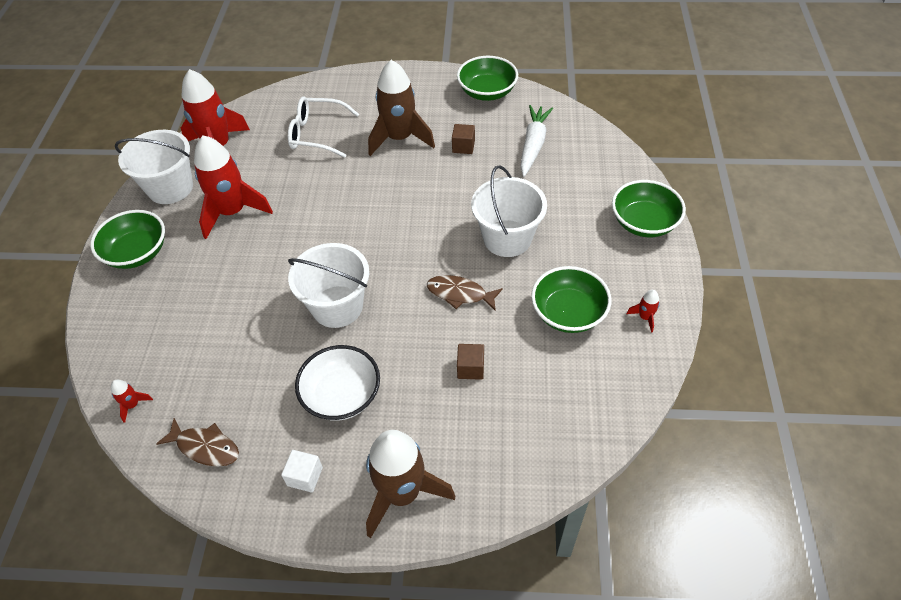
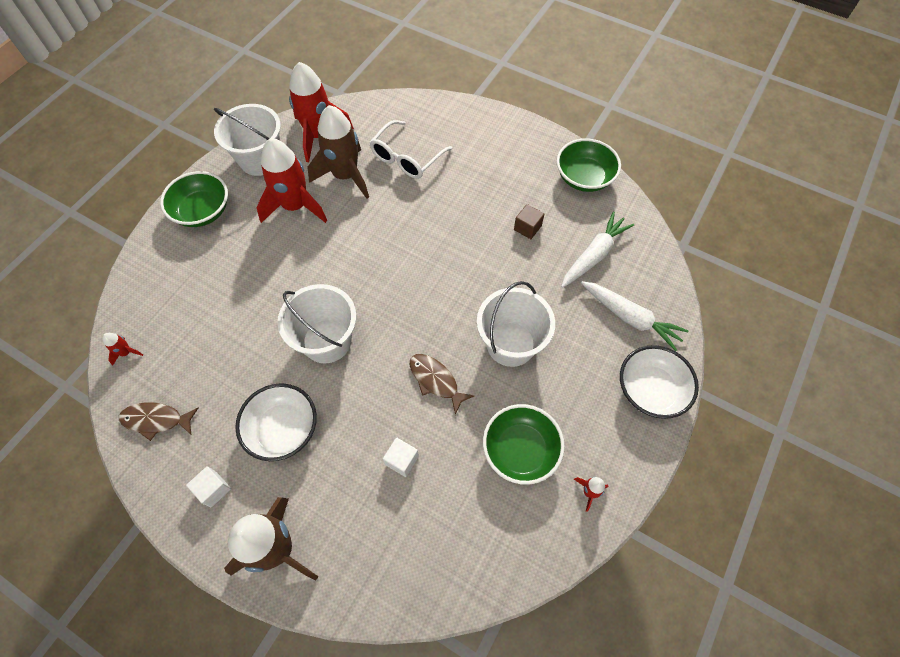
camera: 25 degrees right, 10 degrees up
brown fish [156,418,239,467] -> brown fish turned 135 degrees clockwise [119,402,198,441]
white glasses [288,96,359,158] -> white glasses turned 90 degrees counterclockwise [369,120,452,179]
brown rocket [368,60,435,156] -> brown rocket moved to [307,105,369,199]
brown cube [457,344,484,380] -> white cube [383,437,419,477]
green bowl [612,180,686,237] -> white bowl [620,345,699,419]
none -> white carrot [581,281,689,351]

